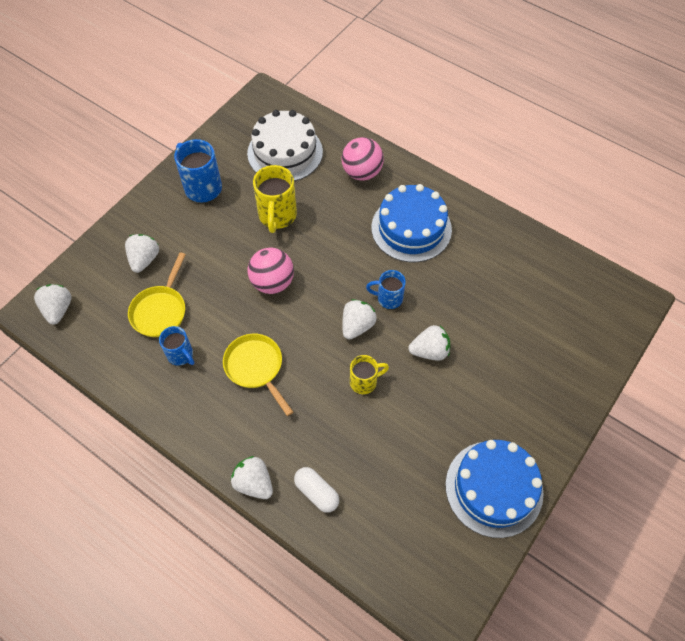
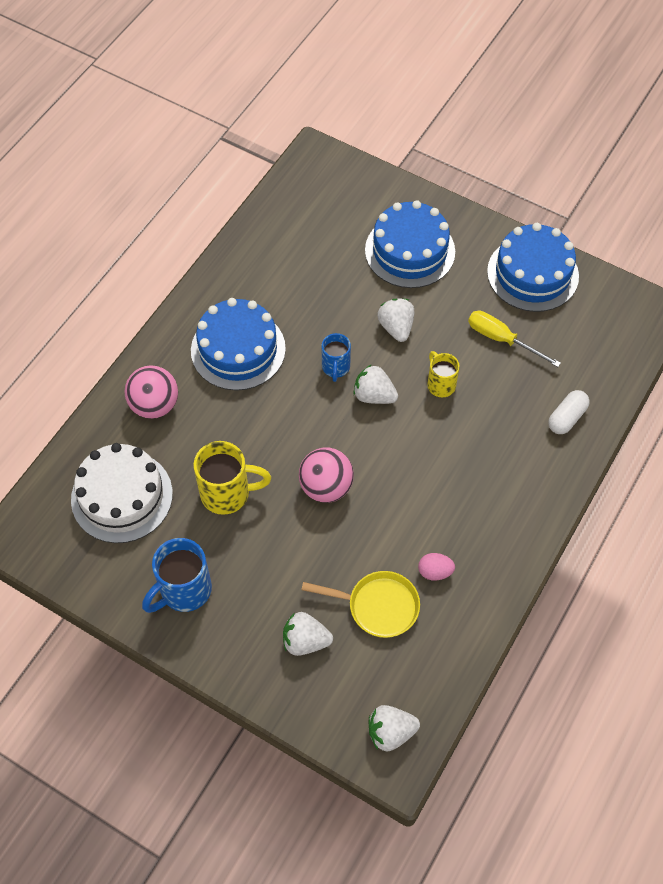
camera: 95 degrees left, 0 degrees up
blue mug [159,326,195,366] -> pink egg [418,553,455,581]
yellow pan [223,334,293,416] -> none
white strawberry [231,456,273,499] -> none
none -> blue cake [365,200,455,288]
none -> yellow screwdriver [468,311,561,367]

